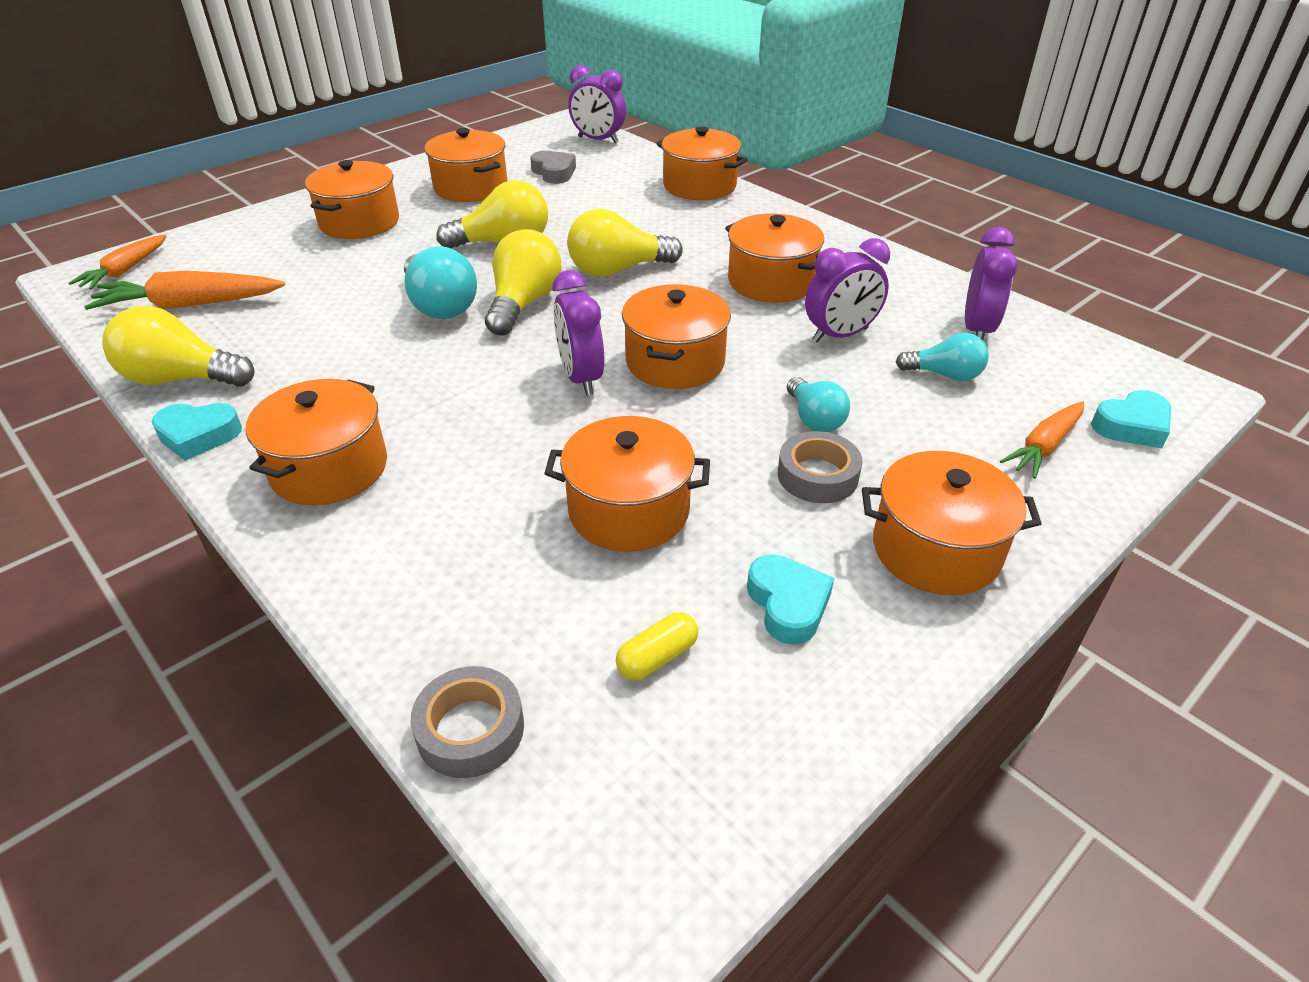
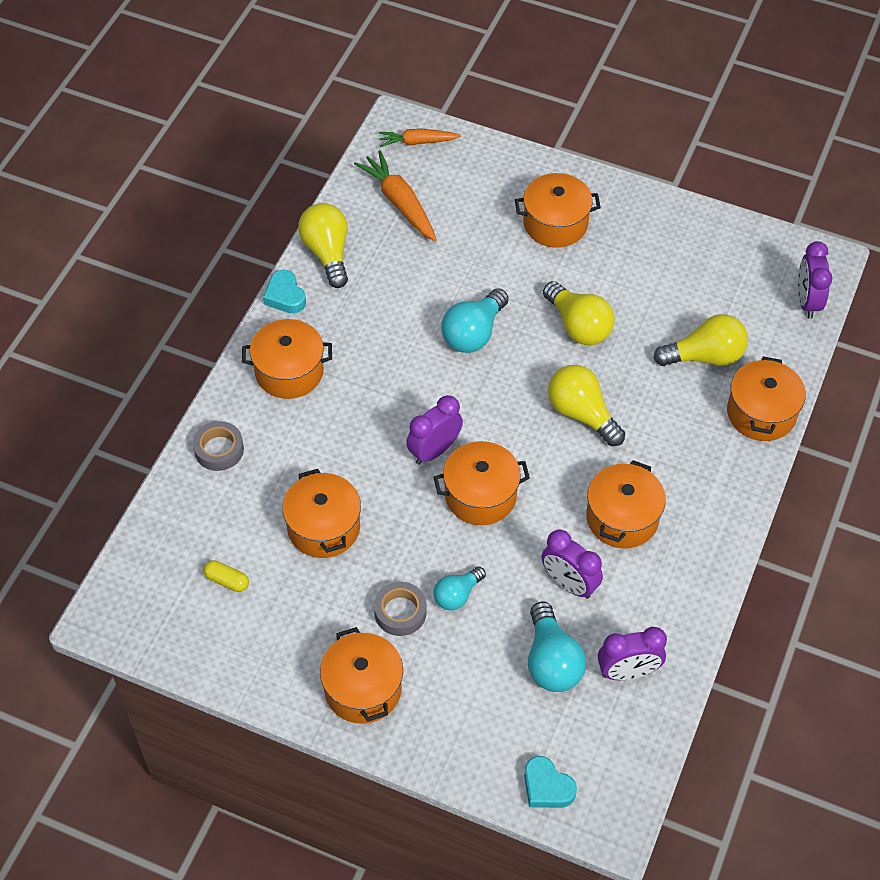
camera: 65 degrees right, 15 degrees up
grey tape [411,666,524,778] -> grey tape moved to [193,421,244,471]
orange pot [425,128,508,202] -> none
yellow light bulb [485,229,561,335] -> yellow light bulb moved to [653,314,748,366]
grey heart [530,151,576,184] -> none
turquoise heart [747,554,834,645] -> none
turquoise light bulb [896,333,989,381] -> turquoise light bulb [528,602,586,692], size x1.61
orange carrot [1000,401,1084,479] -> none

